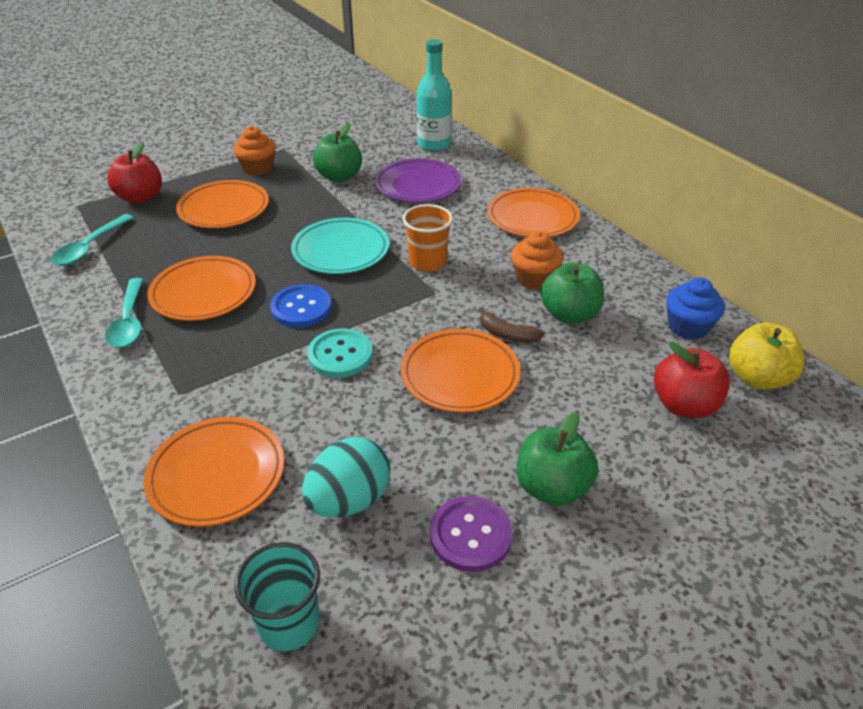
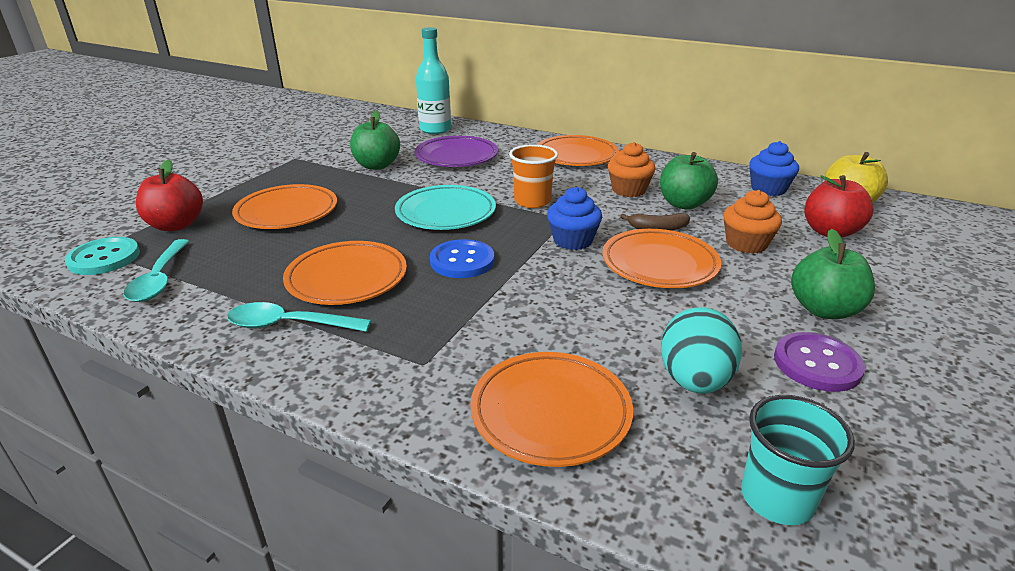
camera: 30 degrees left, 10 degrees down
turquoise spoon [105,278,143,348] -> turquoise spoon turned 135 degrees clockwise [227,302,371,332]
orange cupcake [233,126,276,176] -> orange cupcake moved to [723,190,782,254]
turquoise button [307,328,373,378] -> turquoise button moved to [65,237,140,275]
none -> blue cupcake [547,187,602,250]

